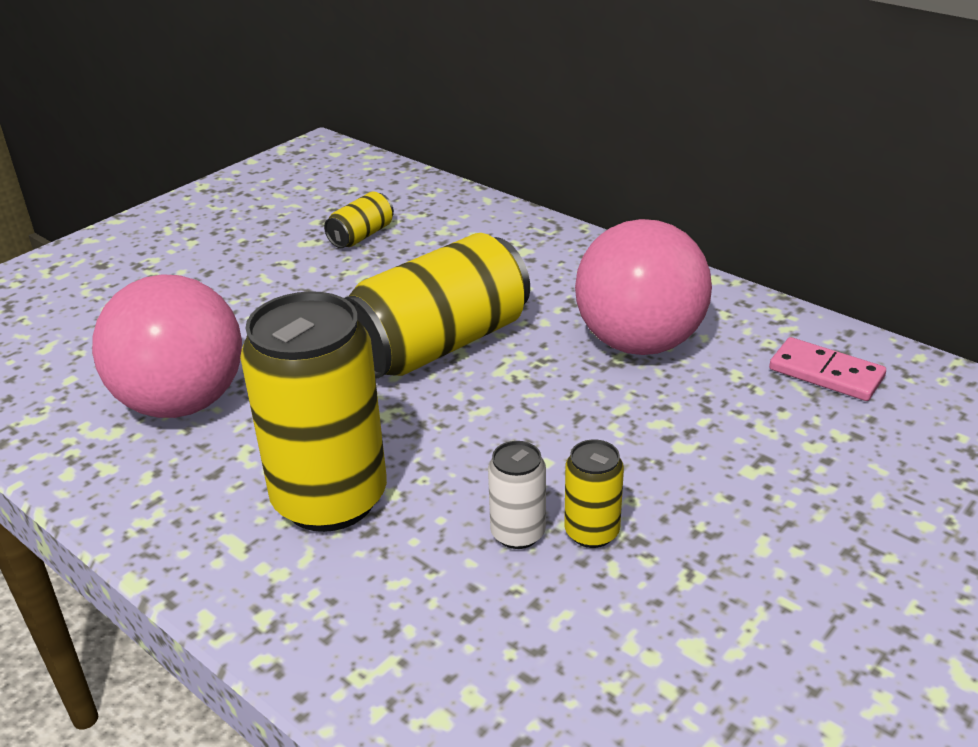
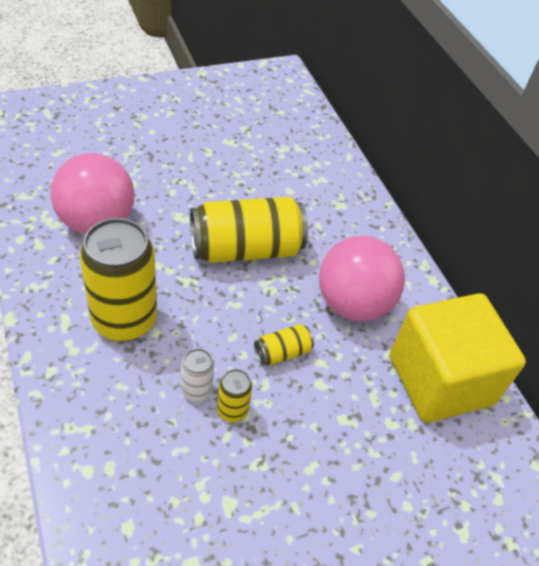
camera: 20 degrees right, 15 degrees up
yellow can [324,192,394,248] -> yellow can moved to [254,324,314,365]
pink domino [769,337,886,401] -> yellow cube [390,293,526,423]

